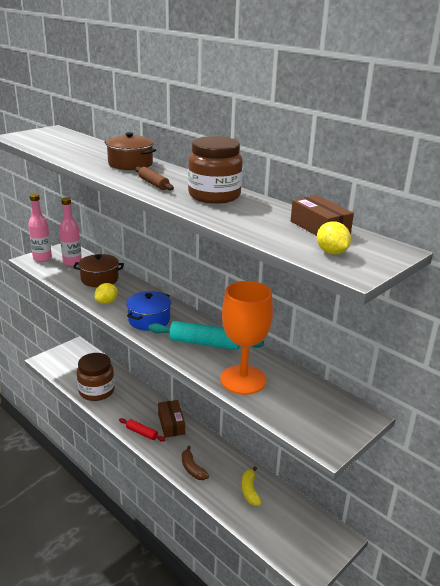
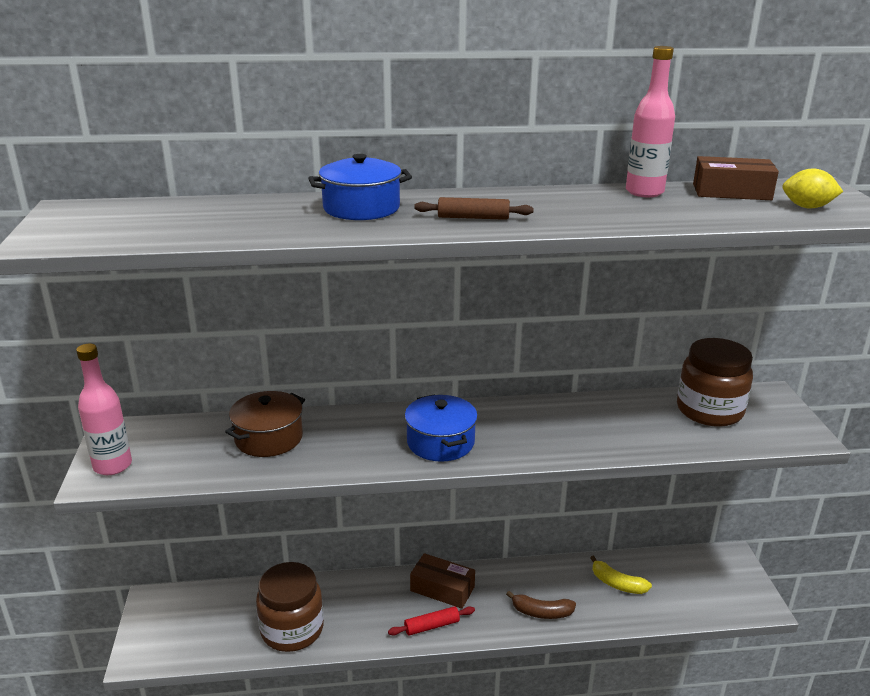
camera: 50 degrees left, 0 degrees up
pink bottle [59,197,82,266] -> pink bottle moved to [626,46,675,197]
yellow lemon [94,283,117,304] -> none
brown pot [104,132,156,170] -> blue pot [308,154,412,220]
turquoise rolling pin [148,321,264,350] -> none
brown jar [188,136,242,204] -> brown jar moved to [677,338,753,427]
orange goblet [220,281,273,395] -> none

